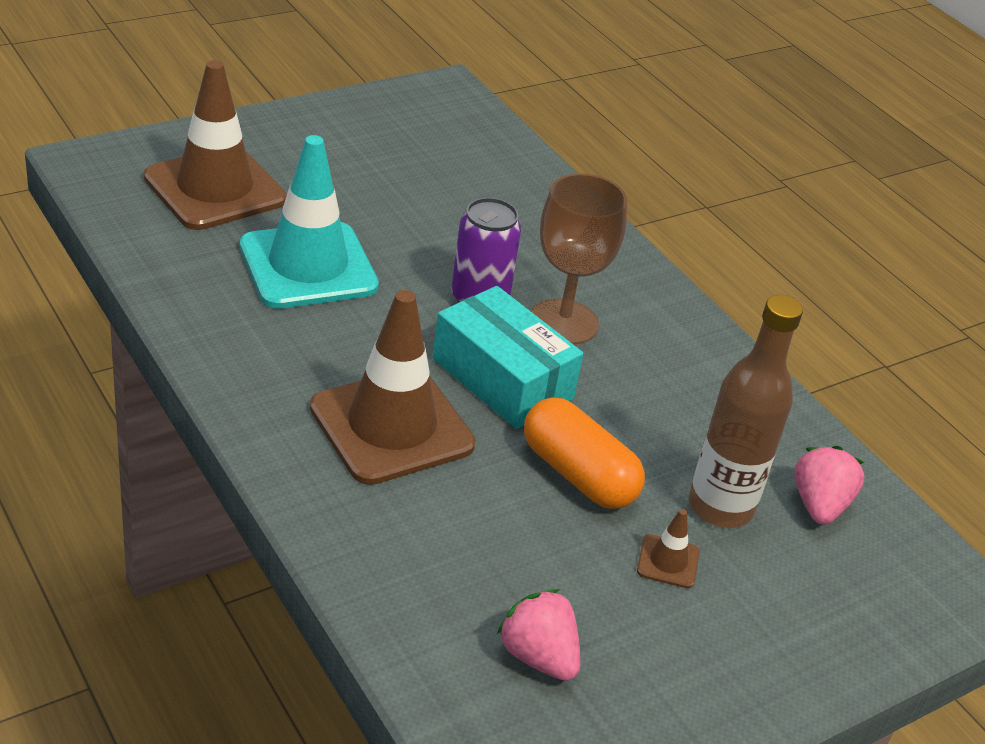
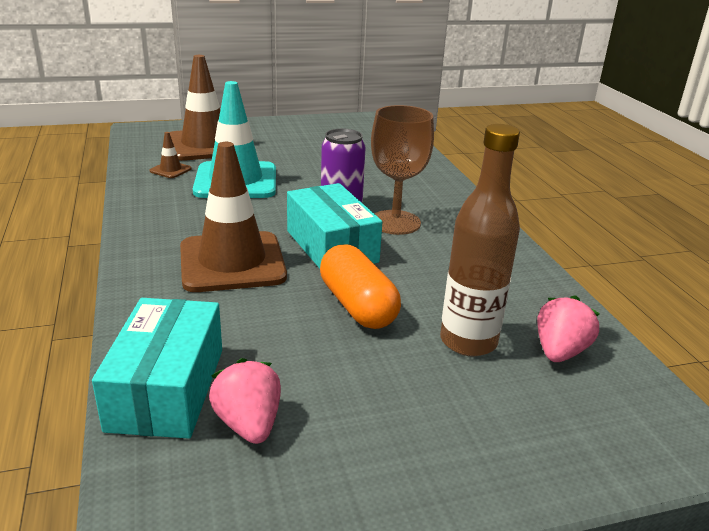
camera: 20 degrees right, 10 degrees down
brown traffic cone [637,509,700,588] -> brown traffic cone moved to [150,132,192,178]
none -> turquoise box [92,298,222,439]

